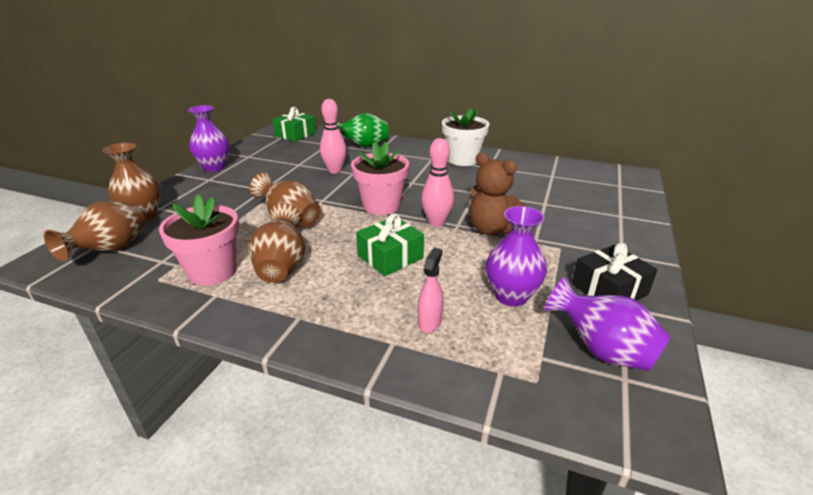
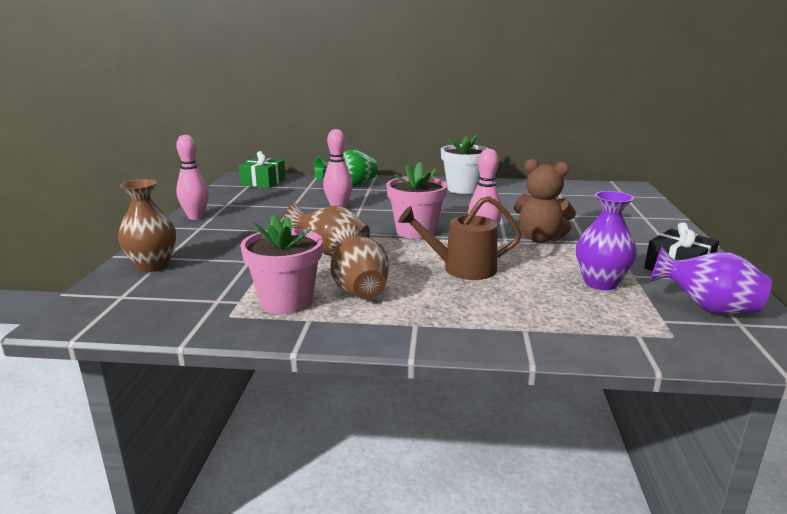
camera: 15 degrees left, 10 degrees down
brown vase [44,201,146,262] -> none
purple vase [188,105,230,172] -> pink bowling pin [176,135,209,220]
green gift [356,214,424,276] -> brown watering can [398,196,522,280]
pink spray bottle [418,248,444,333] -> none

